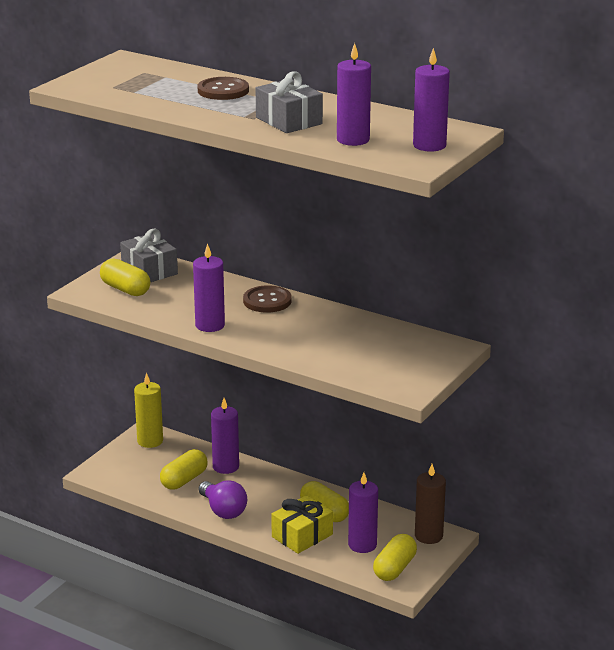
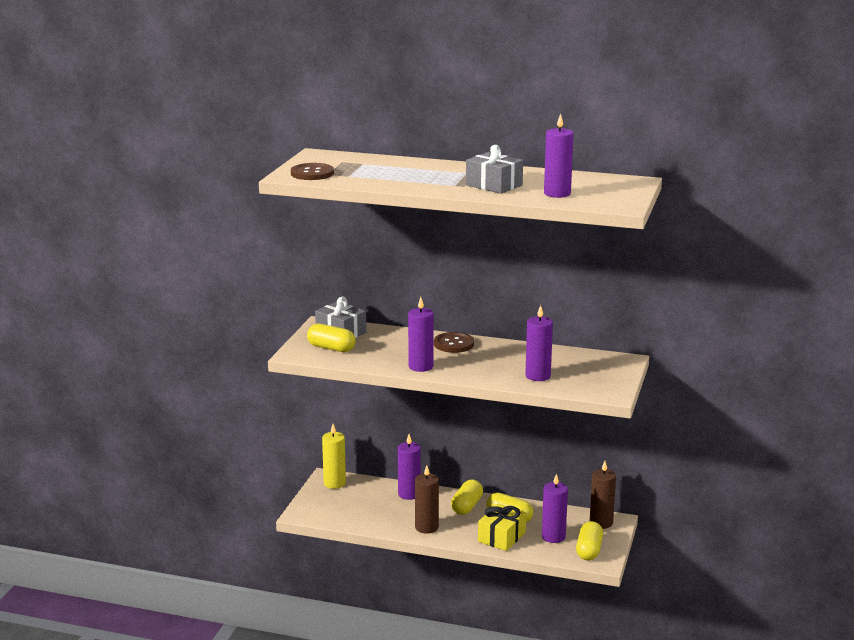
camera: 15 degrees left, 5 degrees down
yellow capsule [160,449,208,490] -> yellow capsule moved to [451,480,483,515]
brown button [197,77,249,100] -> brown button moved to [291,163,334,180]
purple light bulb [199,481,247,519] -> brown candle [415,465,439,534]
purple candle [413,48,450,152] -> purple candle moved to [525,305,553,381]

